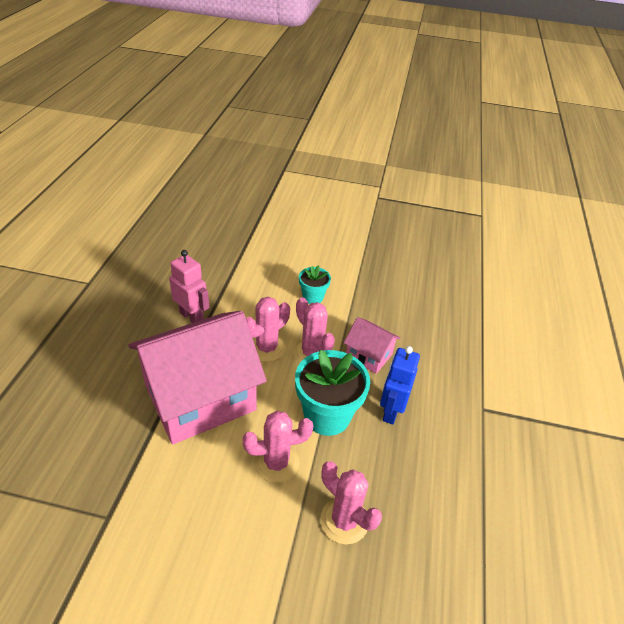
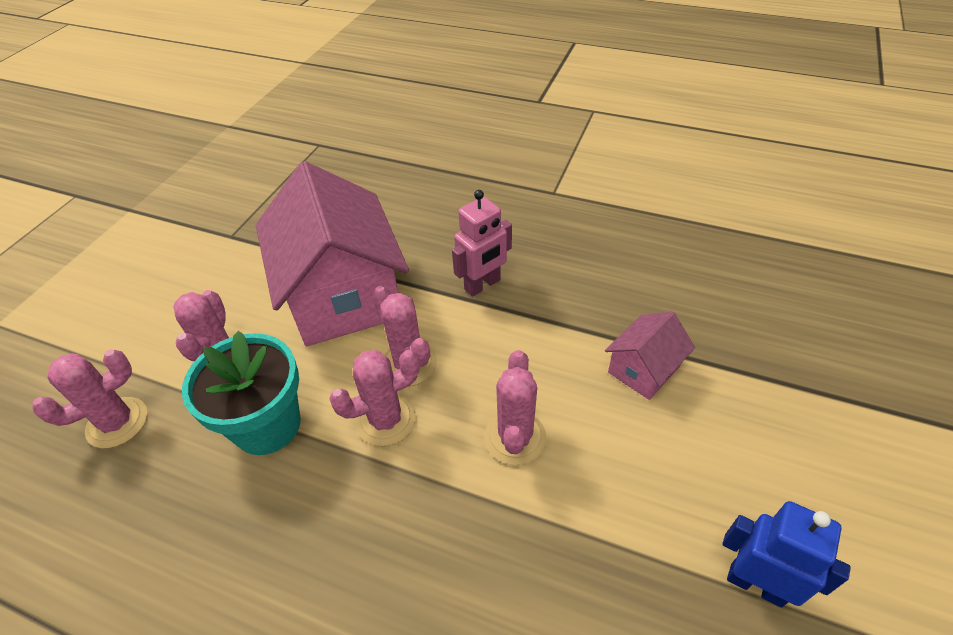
camera: 105 degrees right, 5 degrees up
turquoise flower pot [299,265,331,304] -> pink cactus [485,350,547,465]
pink house [344,317,400,374] -> pink house moved to [605,311,695,400]
blue robot [380,346,420,425] -> blue robot moved to [722,501,851,607]

